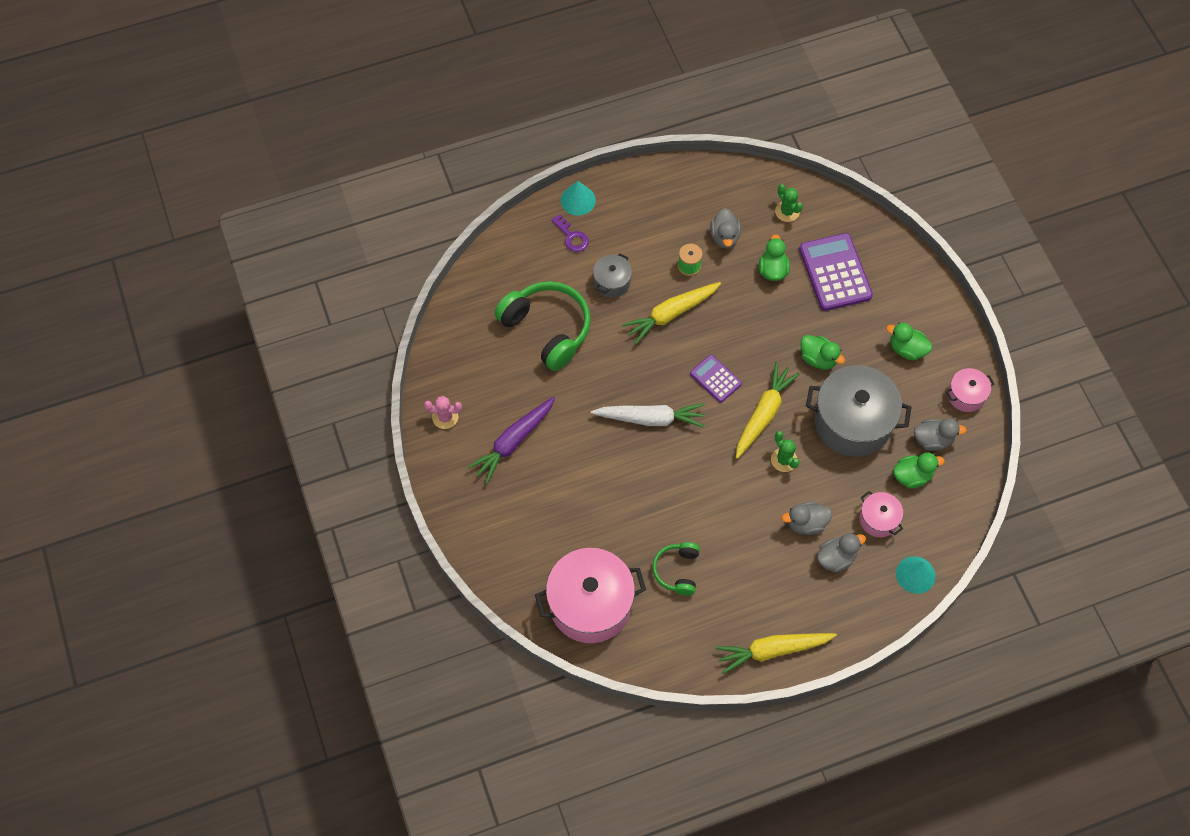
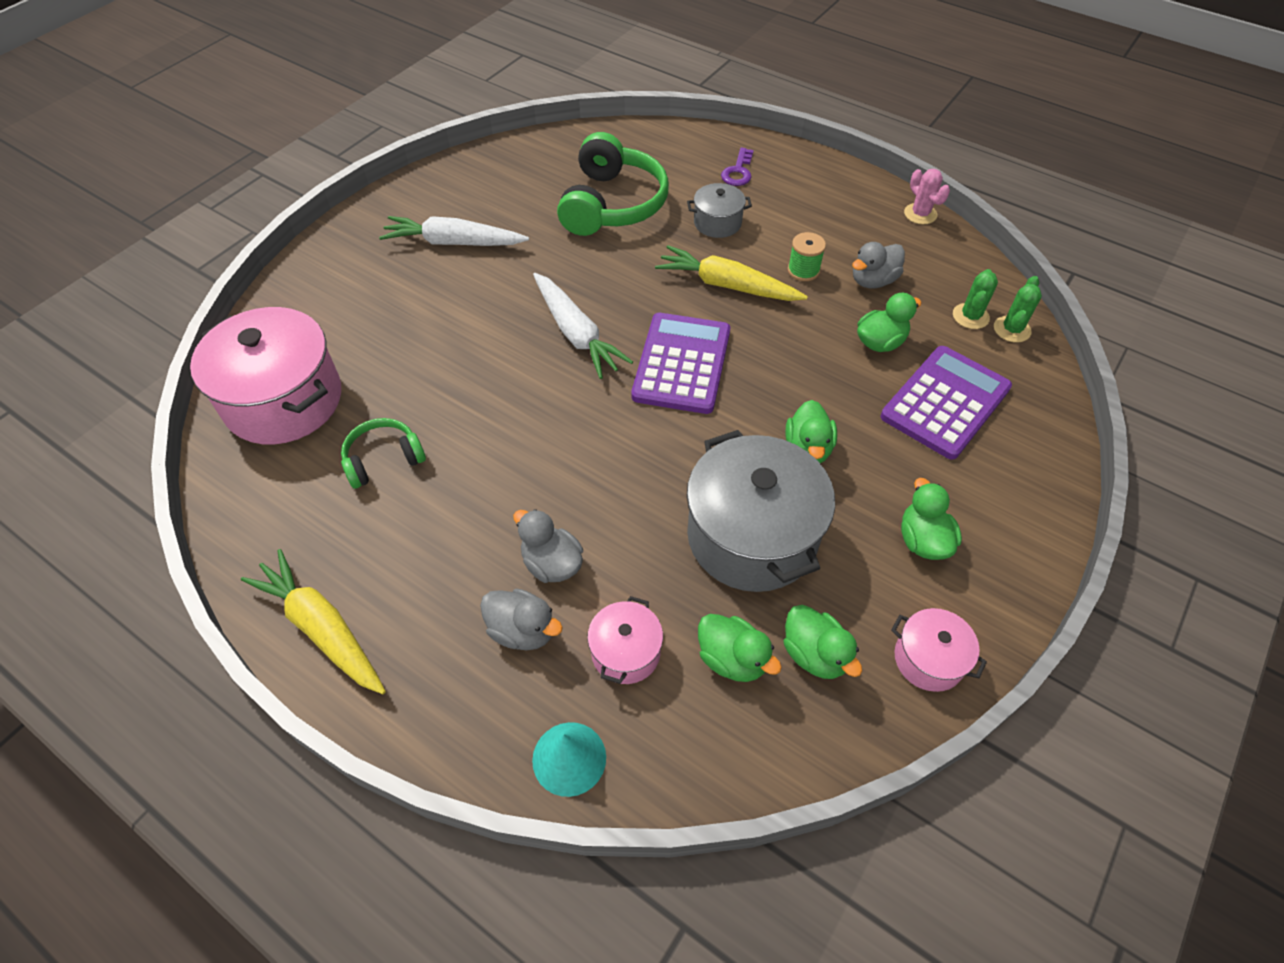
camera: 55 degrees right, 10 degrees down
pink cactus [424,396,462,429] -> pink cactus moved to [904,169,950,224]
purple carrot [467,397,555,484] -> white carrot [379,216,529,246]
turquoise cone [561,181,596,215] -> none
purple calculator [690,355,742,403] -> purple calculator [631,313,730,414], size x1.77
yellow carrot [736,362,800,459] -> none
green cactus [771,431,800,472] -> green cactus moved to [994,276,1042,343]
grey duck [914,418,967,451] -> green duck [784,605,862,679]

